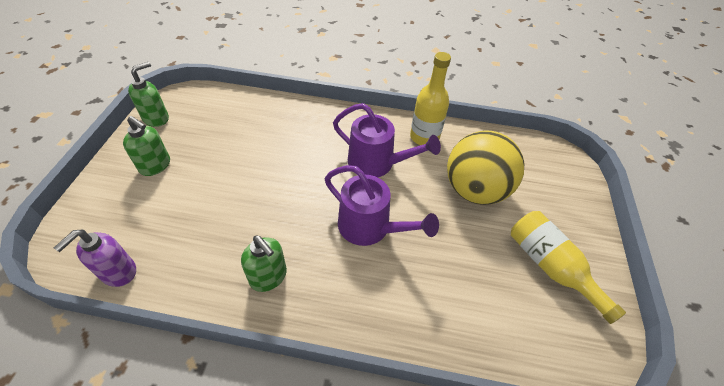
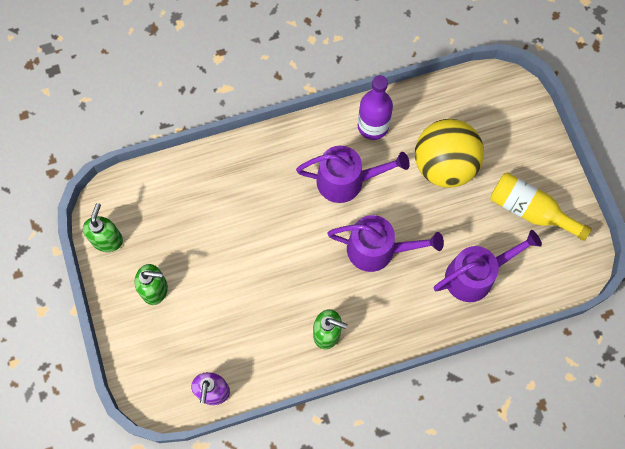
camera: 25 degrees left, 20 degrees up
yellow bottle [410,52,451,145] -> purple bottle [358,75,393,140]
none -> purple watering can [434,230,542,302]

